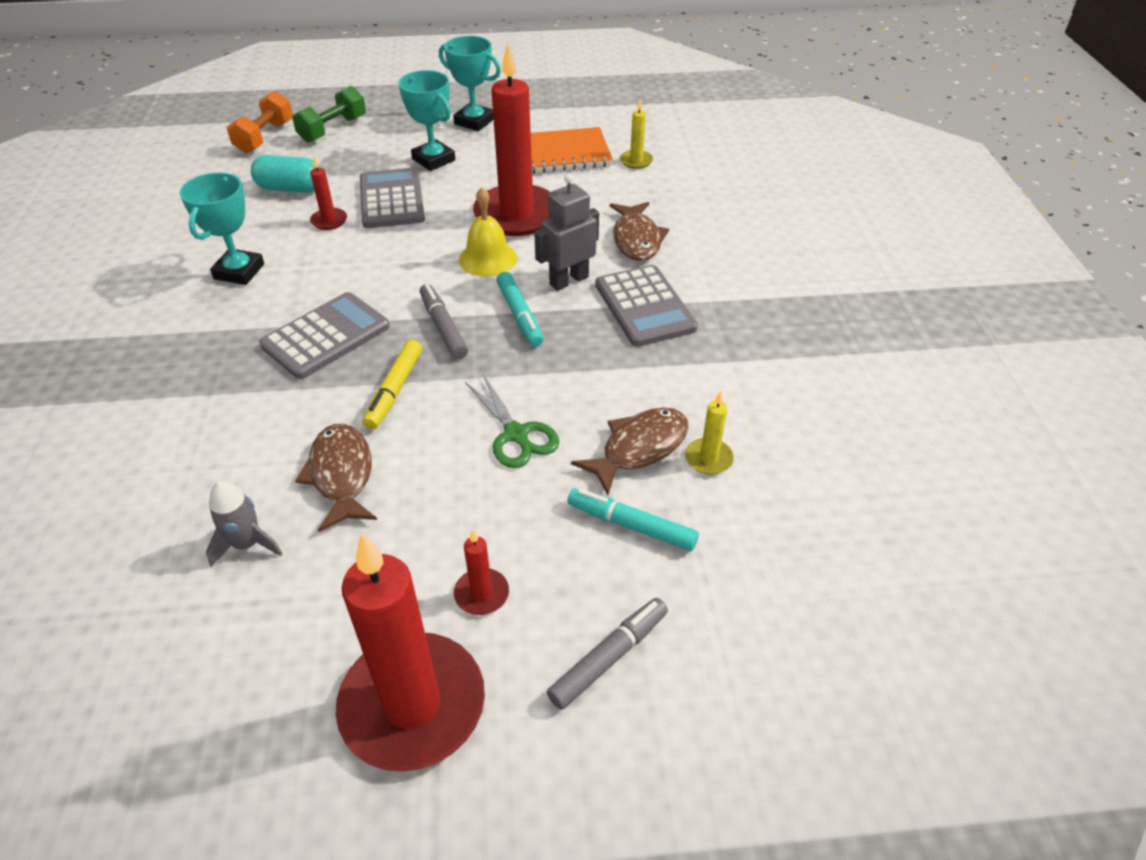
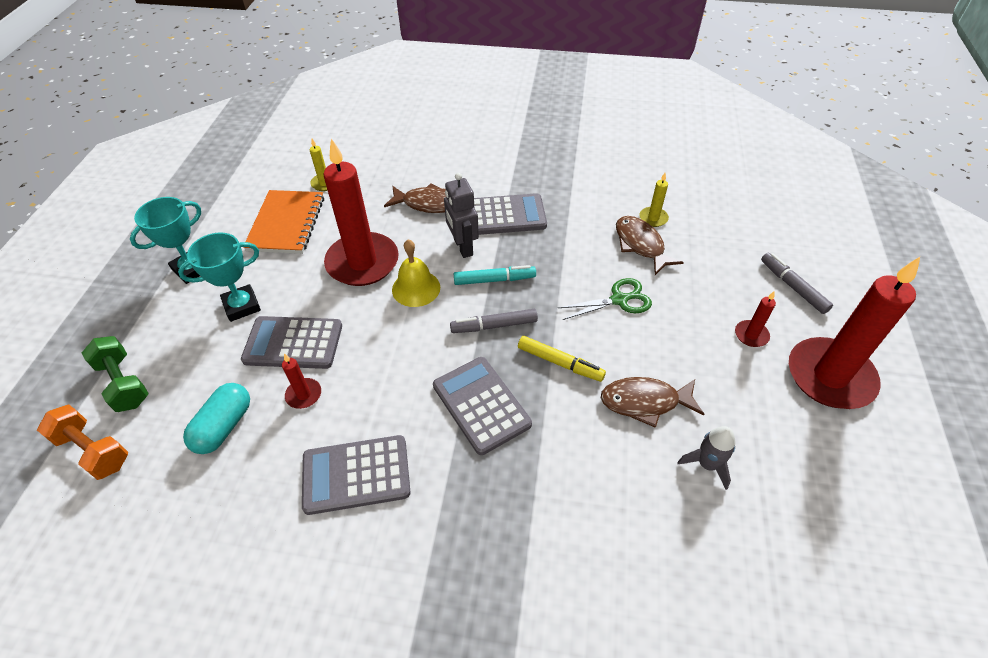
camera: 75 degrees left, 5 degrees up
turquoise trophy [180,173,264,285] -> grey calculator [302,435,410,515]
turquoise marker [567,488,699,551] -> none

